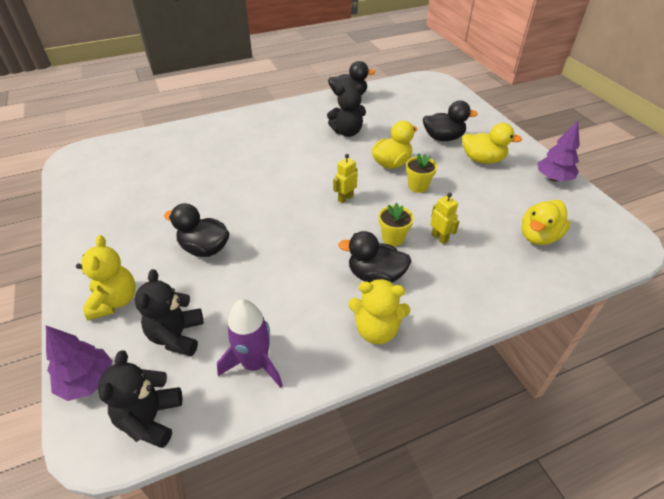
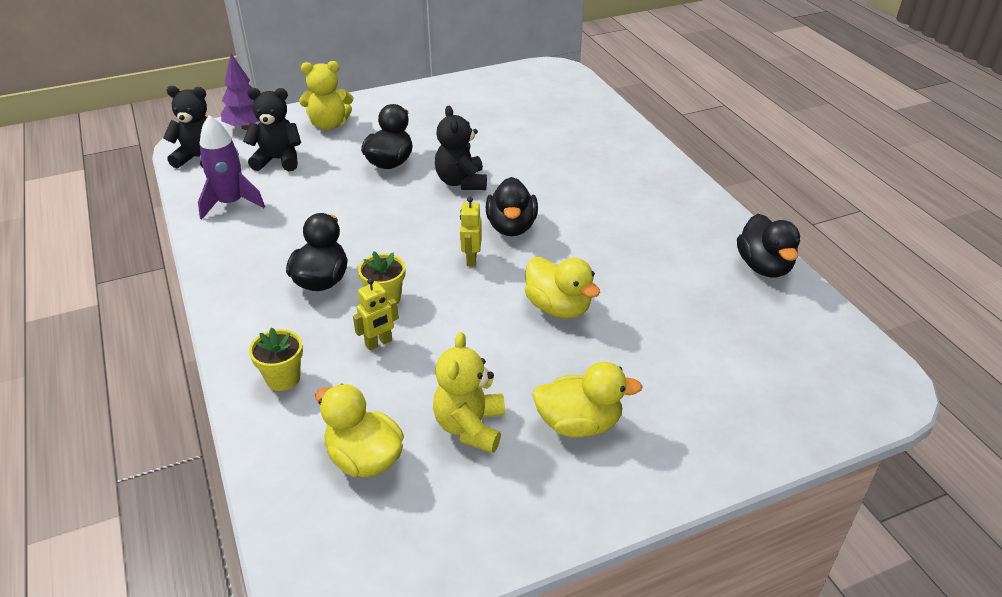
camera: 90 degrees right, 5 degrees down
black teddy bear [327,84,366,137] -> black teddy bear moved to [435,106,487,190]
yellow robot [333,154,358,203] -> yellow robot turned 135 degrees counterclockwise [460,197,482,266]
yellow teddy bear [348,279,410,344] -> yellow teddy bear moved to [433,332,505,453]
yellow flower pot [406,153,437,193] -> yellow flower pot moved to [249,328,303,391]
black duck [423,100,478,141] -> black duck moved to [486,177,538,236]
yellow duck [462,123,522,164] -> yellow duck turned 105 degrees counterclockwise [532,362,643,437]
purple tree [538,121,580,182] -> none

